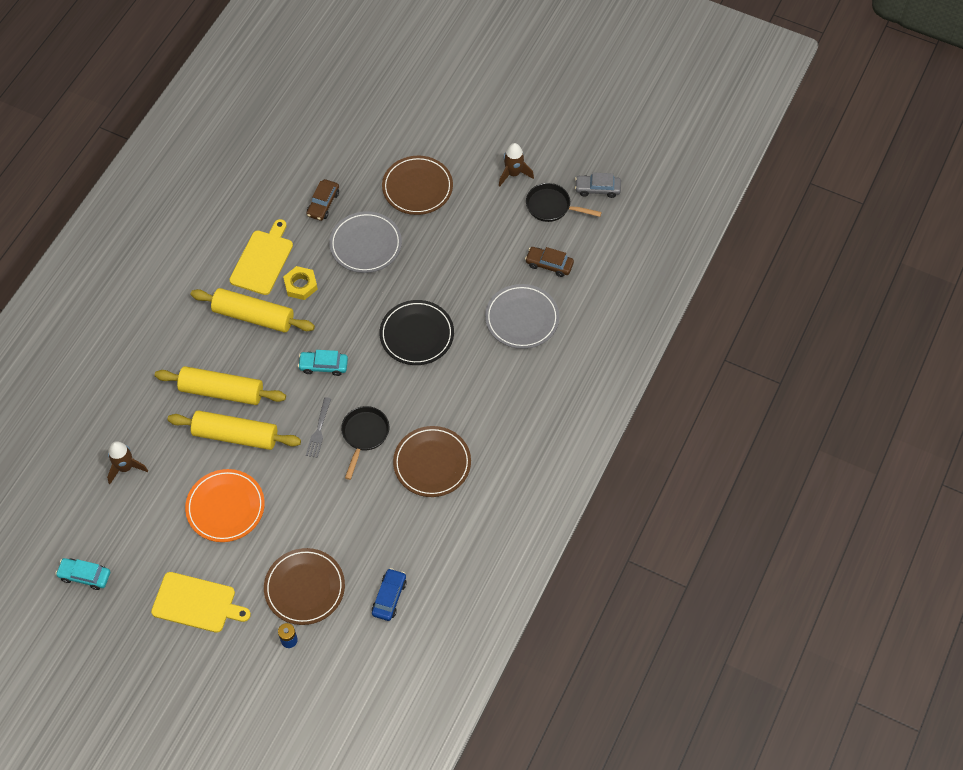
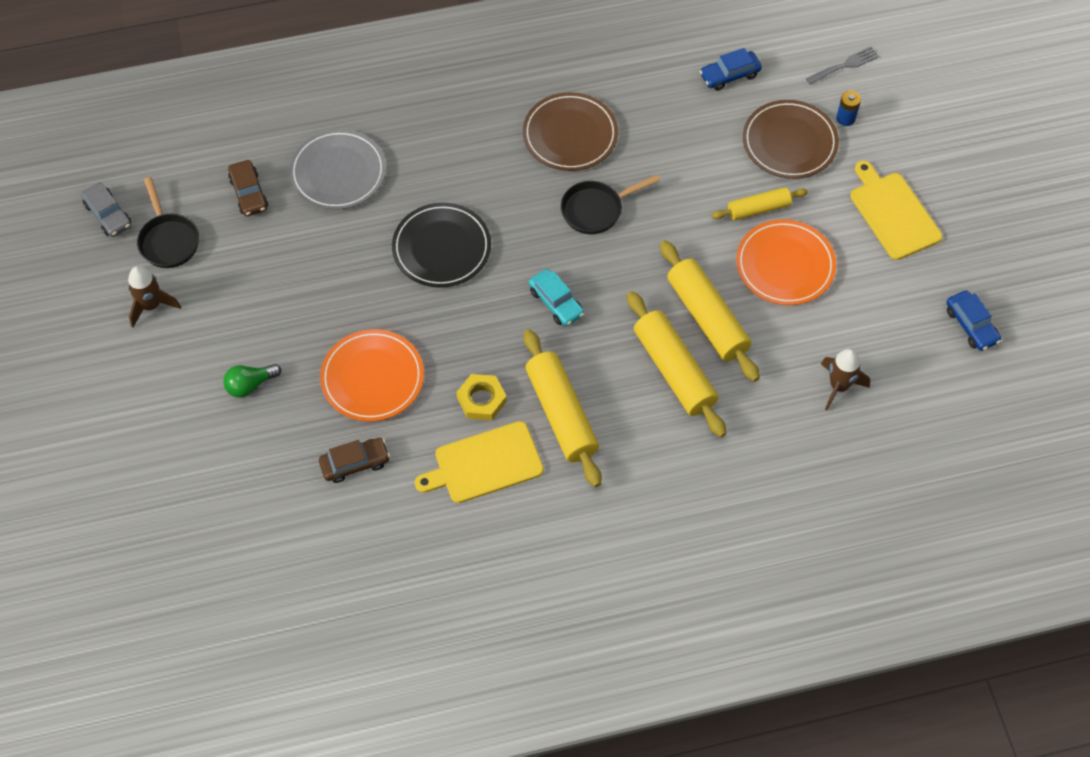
camera: 130 degrees left, 0 degrees up
turquoise car [55,558,110,590] -> blue car [946,290,1001,351]
grey fork [306,397,331,458] -> grey fork moved to [806,47,879,85]
grey plate [329,211,402,273] -> orange plate [320,329,424,421]
brown plate [382,156,453,215] -> green light bulb [223,364,281,398]
none -> yellow rolling pin [711,187,808,220]

